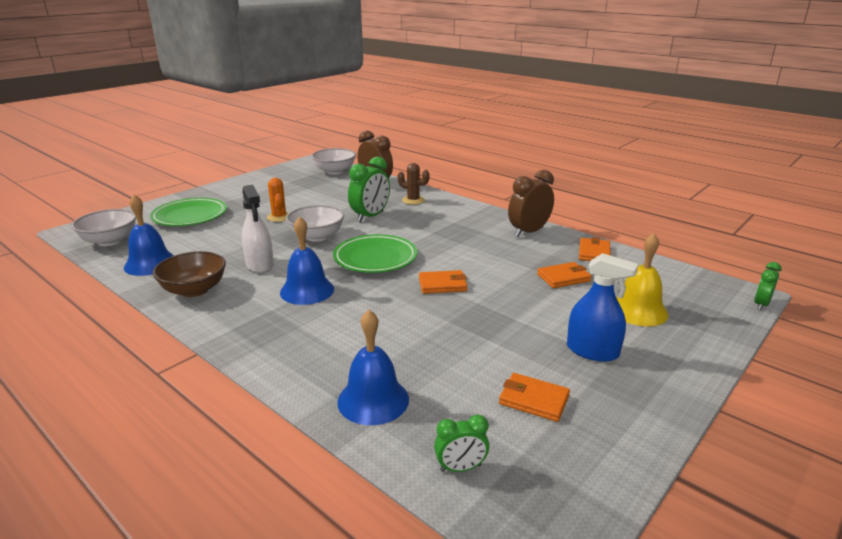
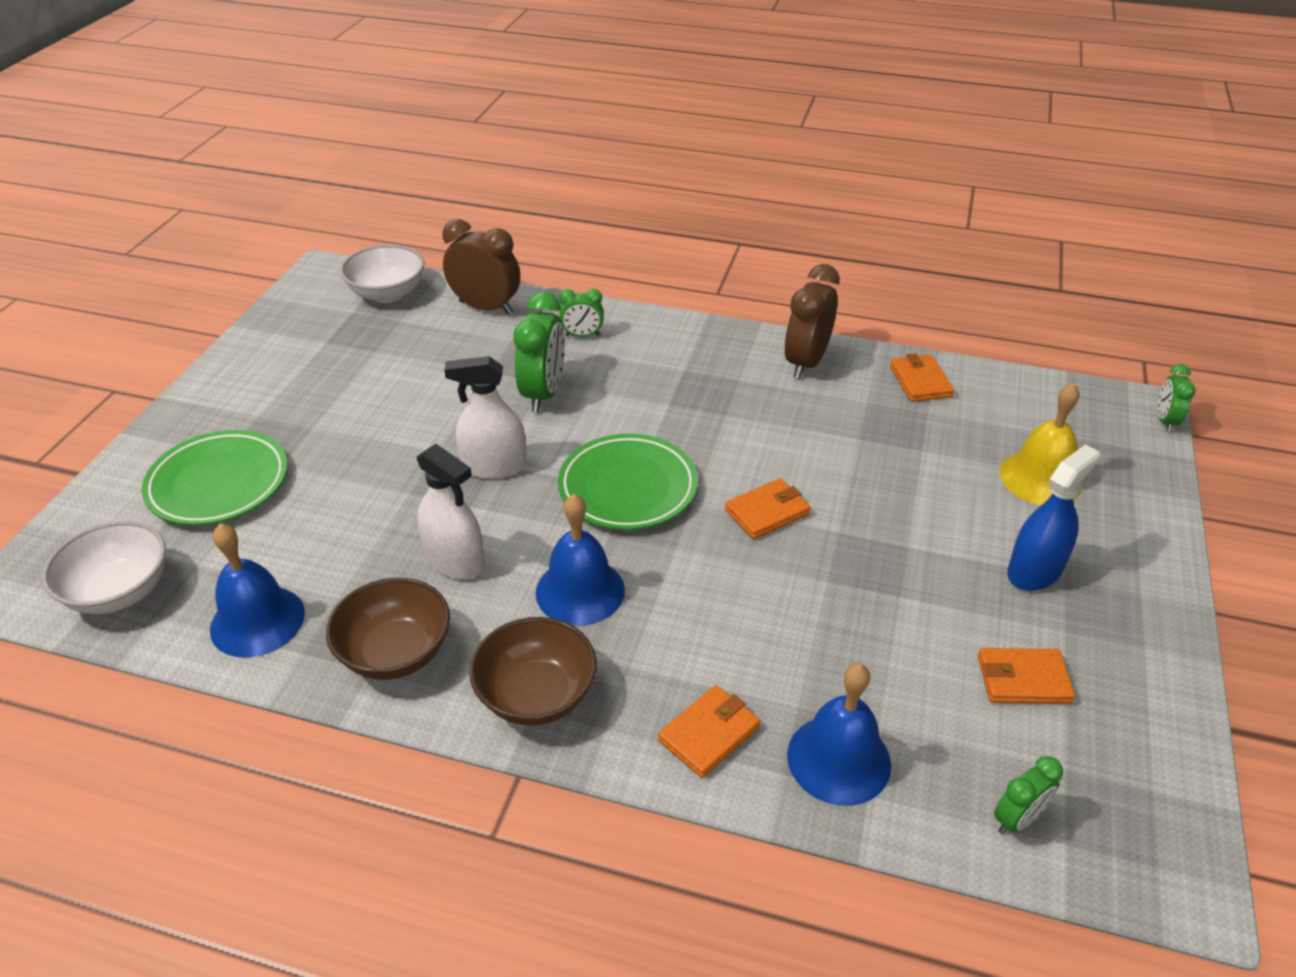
camera: 25 degrees left, 15 degrees up
orange cactus [267,178,289,222] -> none
white bowl [286,205,344,242] -> white spray bottle [444,356,527,479]
brown cactus [398,163,429,205] -> green clock [559,289,604,337]
orange wallet [537,262,592,288] -> orange wallet moved to [658,685,760,778]
blue spray bottle [567,253,638,362] -> blue spray bottle turned 45 degrees counterclockwise [1007,444,1100,591]
none -> brown bowl [469,617,597,726]

